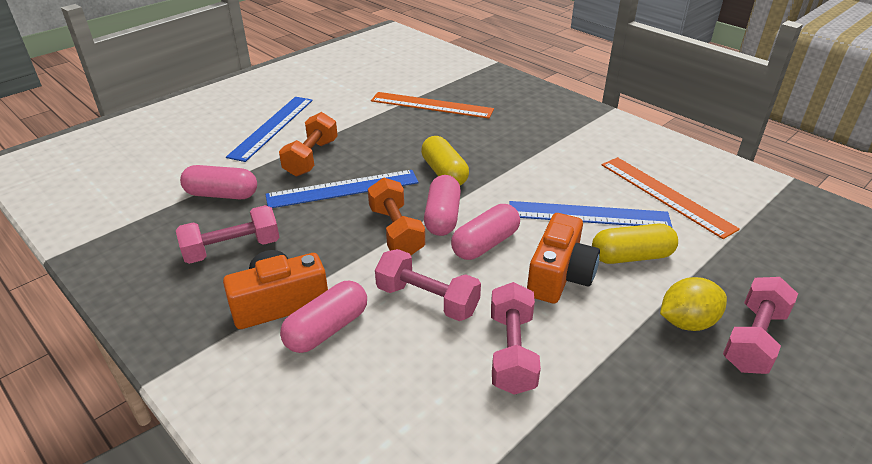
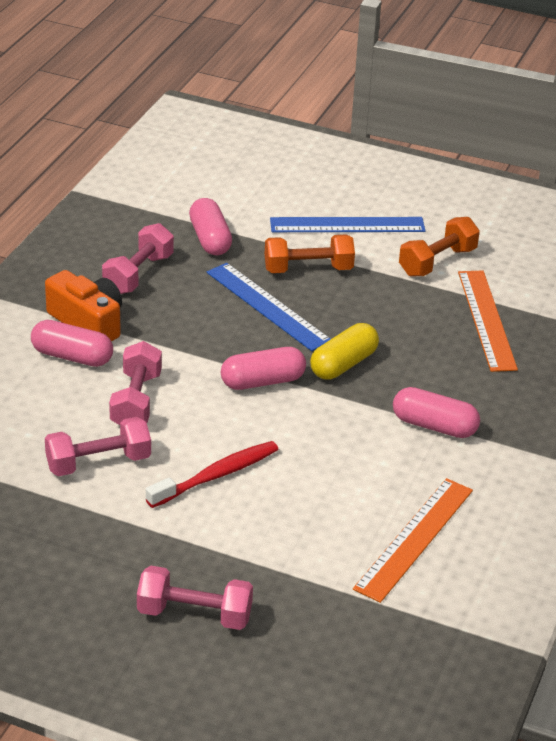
camera: 65 degrees right, 0 degrees up
pink dumbbell [176,205,280,264] -> pink dumbbell turned 75 degrees clockwise [102,223,174,294]
orange dumbbell [368,177,425,255] -> orange dumbbell moved to [399,217,480,276]
pink capsule [451,204,520,260] -> pink capsule moved to [393,387,480,438]
blue ruler [509,201,672,227] -> none
orange camera [527,213,600,304] -> red toothbrush [146,441,278,508]
yellow capsule [592,223,678,264] -> none
yellow lemon [660,277,727,331] -> none

